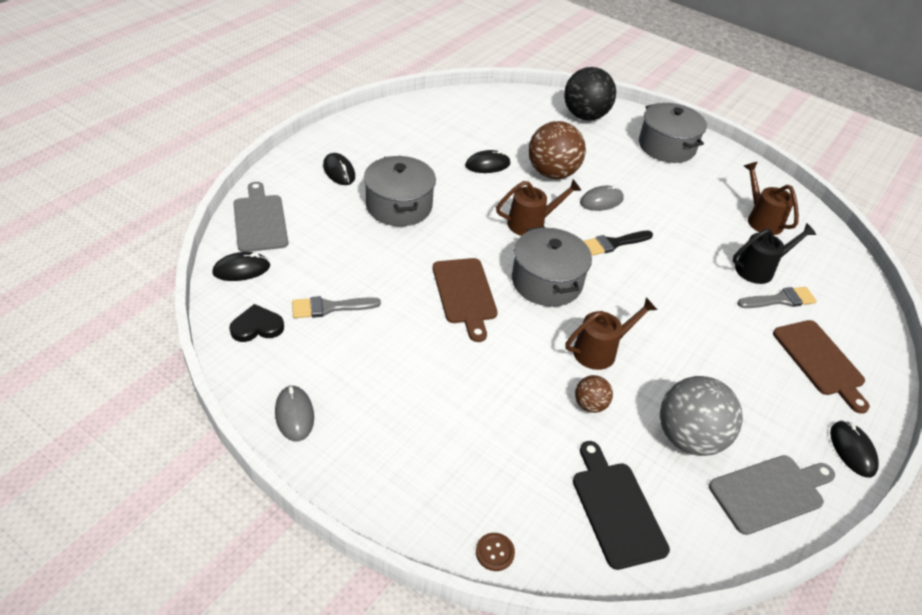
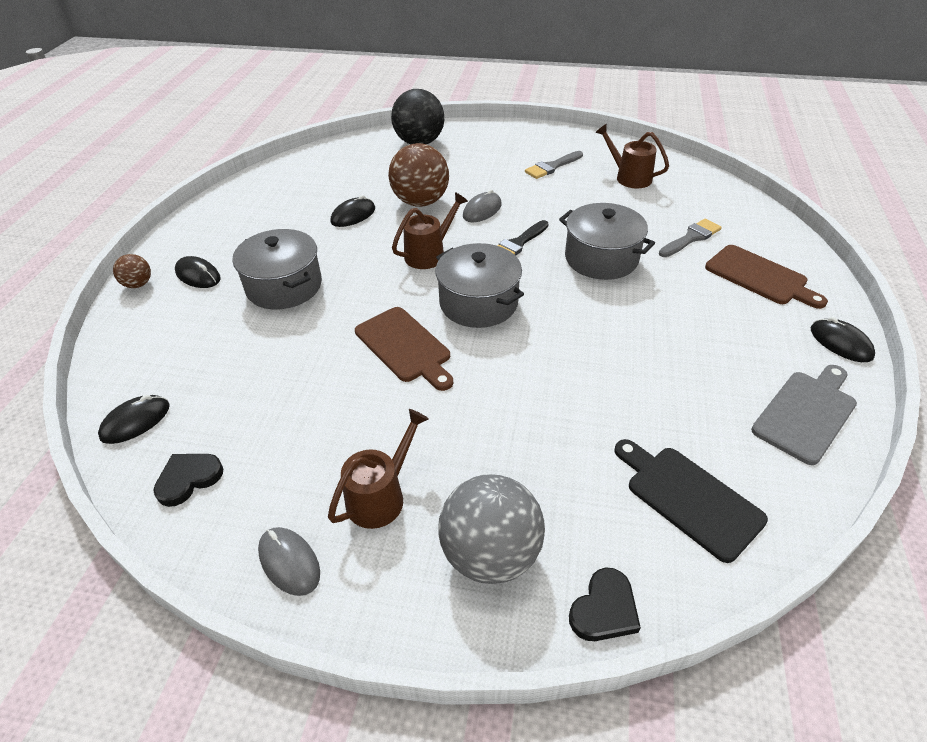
camera: 20 degrees left, 0 degrees up
grey cutting board [233,182,288,252] -> none
grey brush [292,296,381,318] -> grey brush moved to [525,151,583,179]
brown button [476,533,515,571] -> black heart [569,567,641,641]
brown watering can [566,297,657,370] -> brown watering can moved to [328,409,429,529]
brown ball [575,375,613,413] -> brown ball moved to [113,254,151,288]
grey pot [639,103,707,163] -> grey pot moved to [559,203,655,280]
grey ball [660,376,743,456] -> grey ball moved to [438,474,545,584]
black watering can [733,223,816,284] -> none

